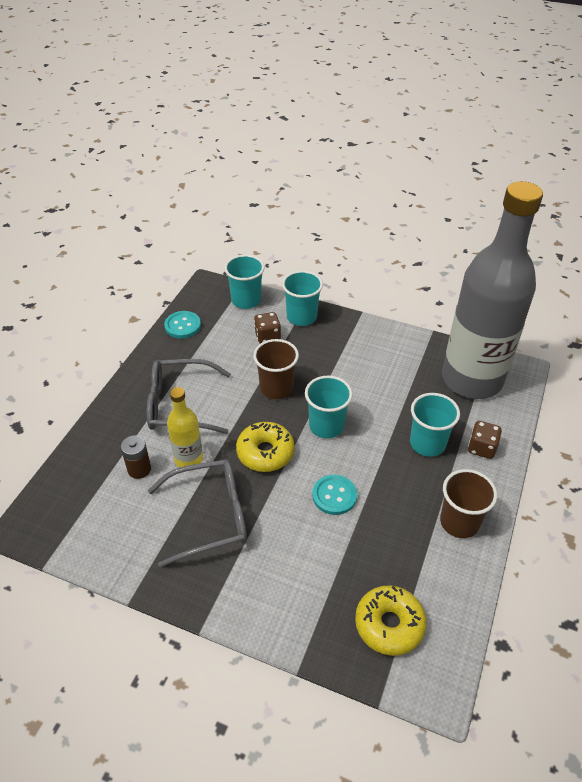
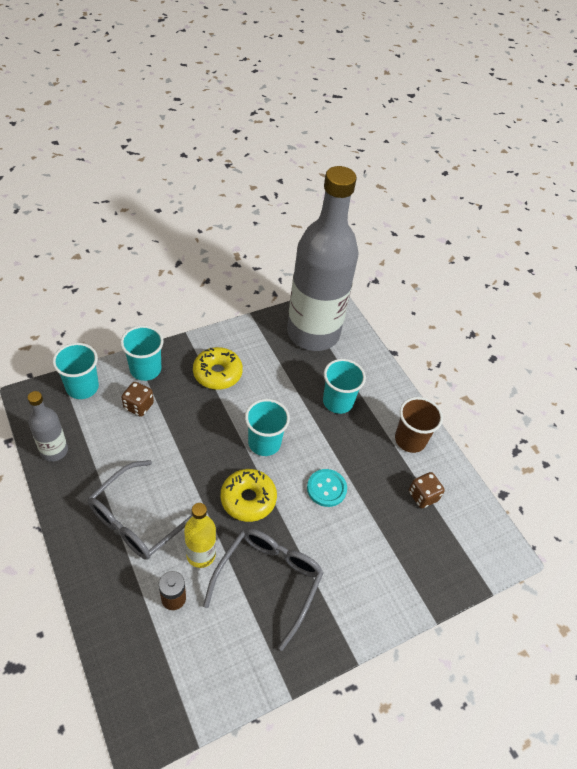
camera: 55 degrees left, 5 degrees up
turquoise button [164,311,201,338] -> grey bottle [28,391,68,462]
brown cup [253,339,299,399] -> none
yellow donut [355,585,427,656] -> yellow donut moved to [193,347,243,390]
brown dice [468,421,502,459] -> brown dice moved to [409,472,445,508]

